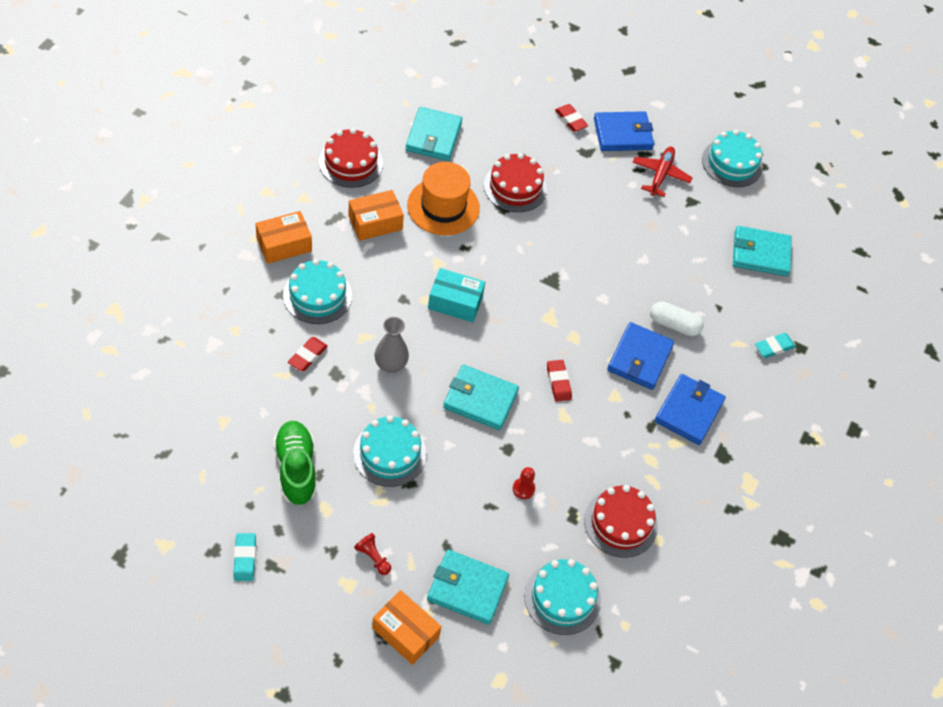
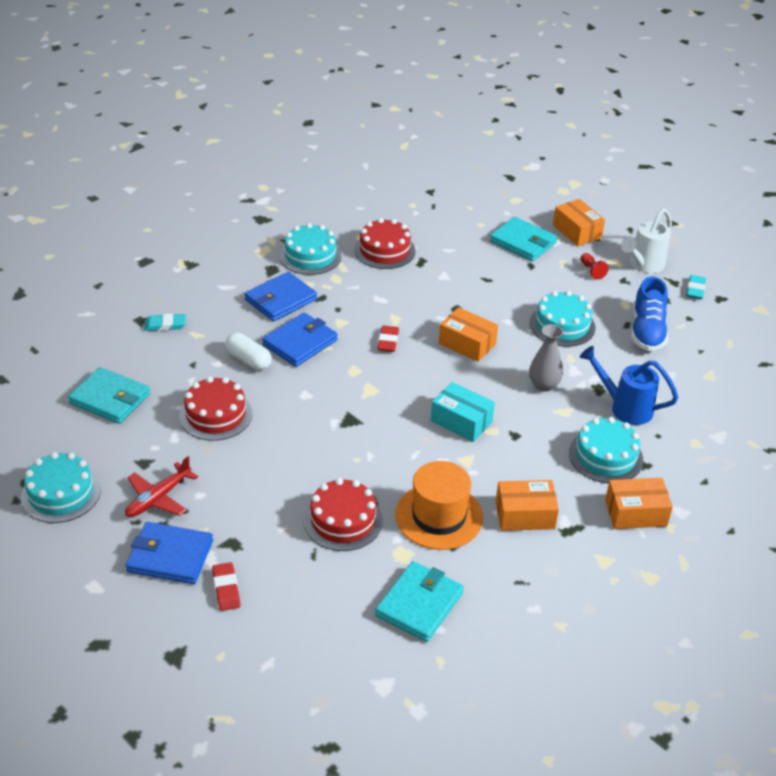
camera: 155 degrees left, 15 degrees down
green shoe [273,421,317,505] -> blue shoe [631,277,668,351]
red eraser [288,337,328,371] -> blue watering can [580,346,678,425]
red cake [319,128,383,188] -> red cake moved to [179,377,252,441]
turquoise wallet [443,365,519,430] -> orange box [439,307,498,362]
red pawn [513,467,535,499] -> none
turquoise cake [524,559,601,635] -> turquoise cake moved to [280,223,342,275]
none -> white watering can [621,208,672,273]

